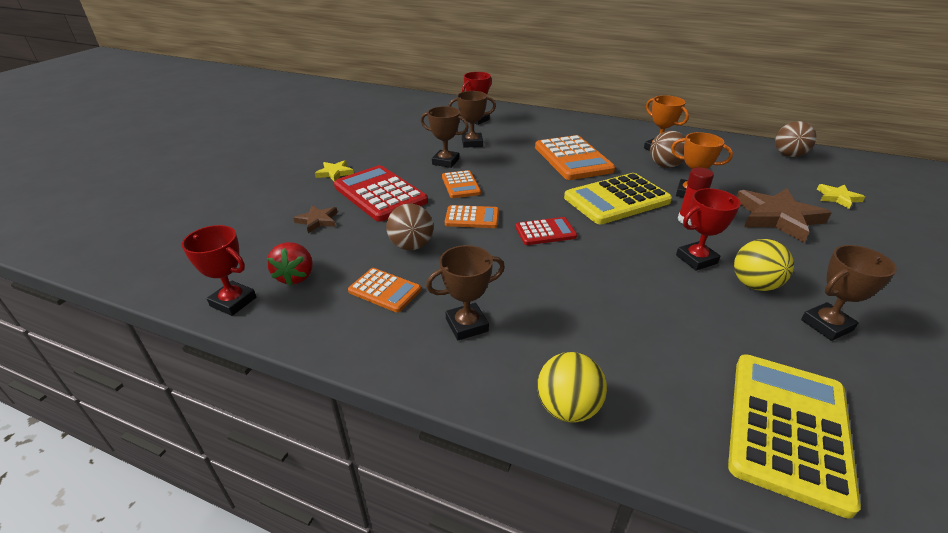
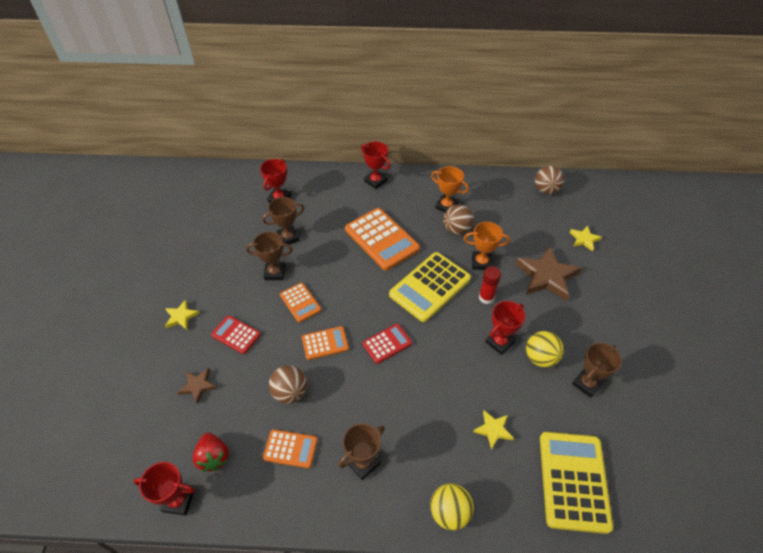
camera: 20 degrees left, 15 degrees up
red calculator [334,165,428,222] -> red calculator [211,315,261,354], size x0.54
none -> red trophy [361,142,390,189]
none -> yellow star [473,410,514,450]

